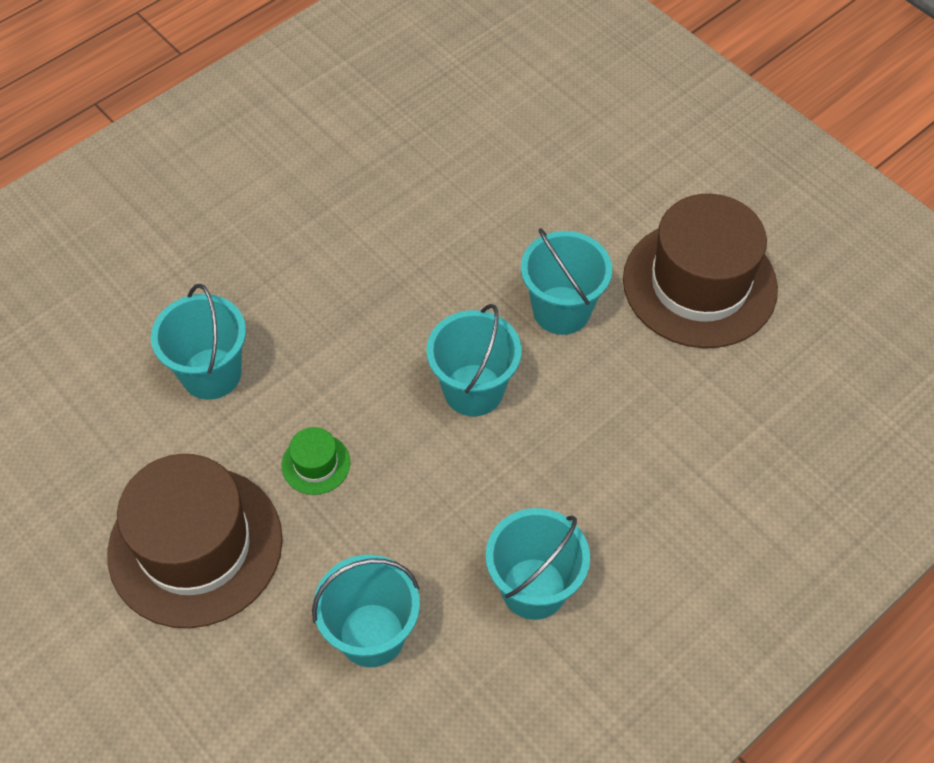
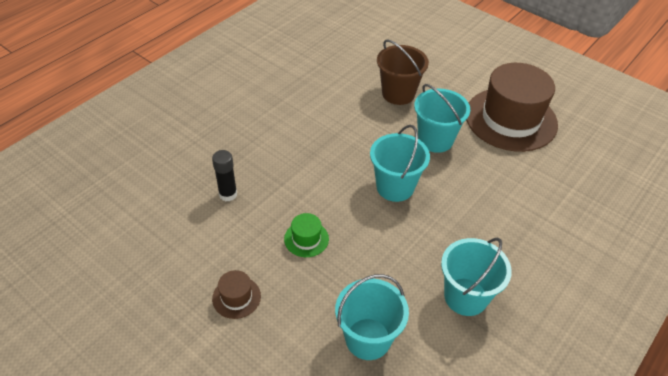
camera: 10 degrees left, 10 degrees down
brown hat [107,454,283,628] -> brown hat [212,270,261,319], size x0.41
turquoise bucket [151,284,246,400] -> black glue stick [212,150,237,201]
none -> brown bucket [377,39,429,105]

